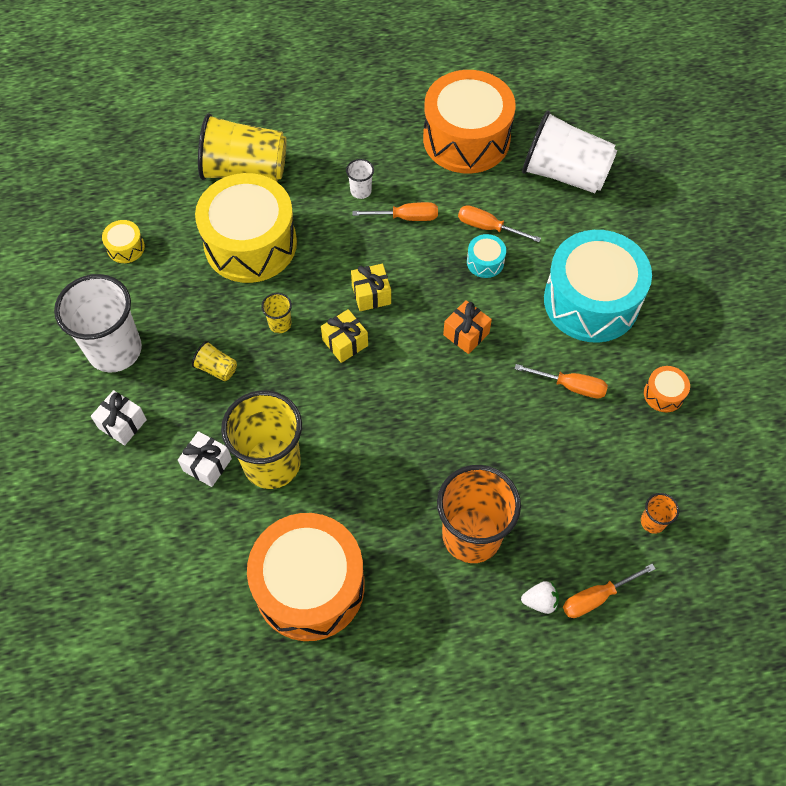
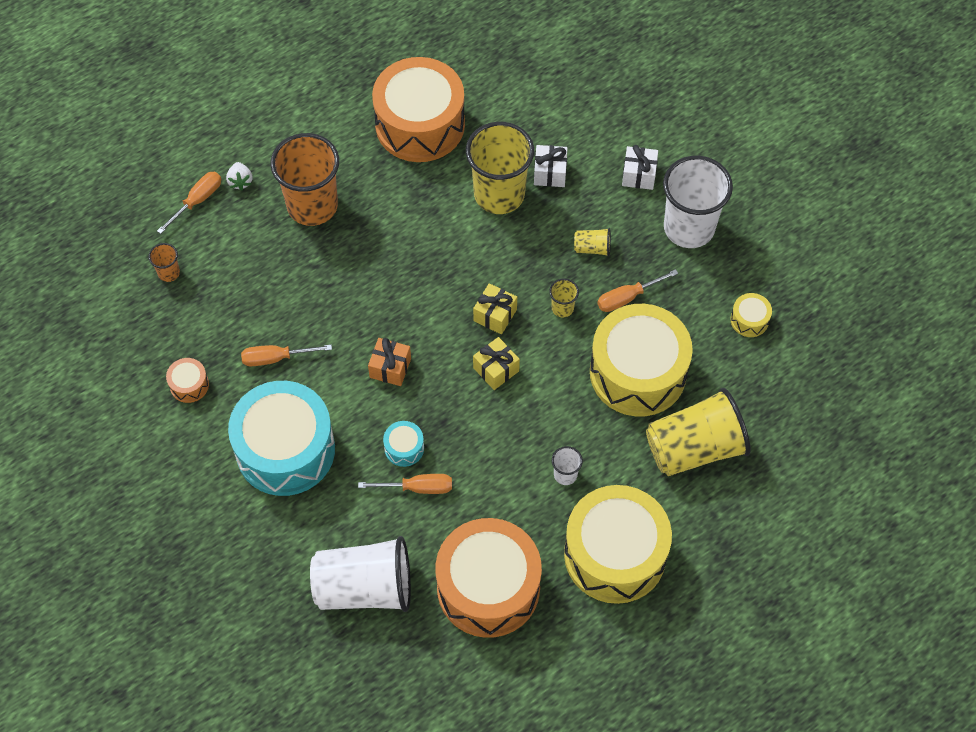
camera: 155 degrees right, 0 degrees up
orange screwdriver [352,202,438,221] -> orange screwdriver moved to [597,269,678,312]
white strawberry [521,581,559,614] -> white strawberry turned 75 degrees counterclockwise [226,162,252,190]
none -> yellow drum [564,485,672,604]

